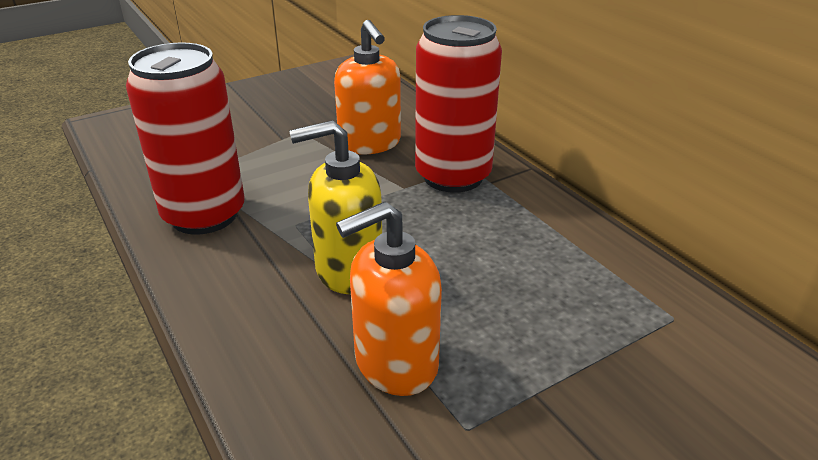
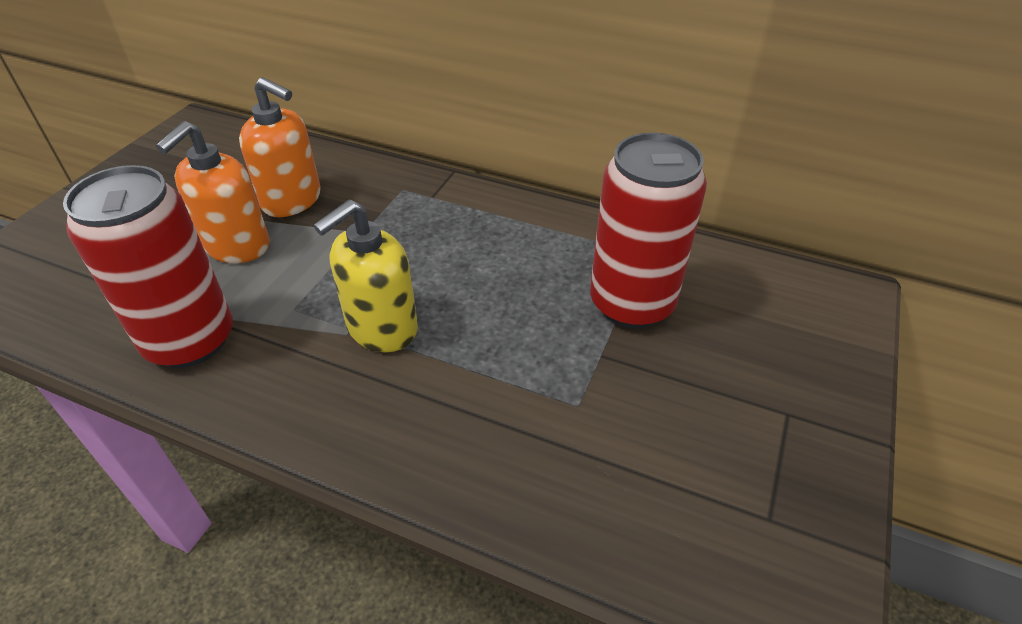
camera: 35 degrees left, 10 degrees up
orange soap dispenser [336,201,442,396] -> orange soap dispenser moved to [156,121,270,263]
red can [415,15,502,193] -> red can moved to [590,133,707,328]

